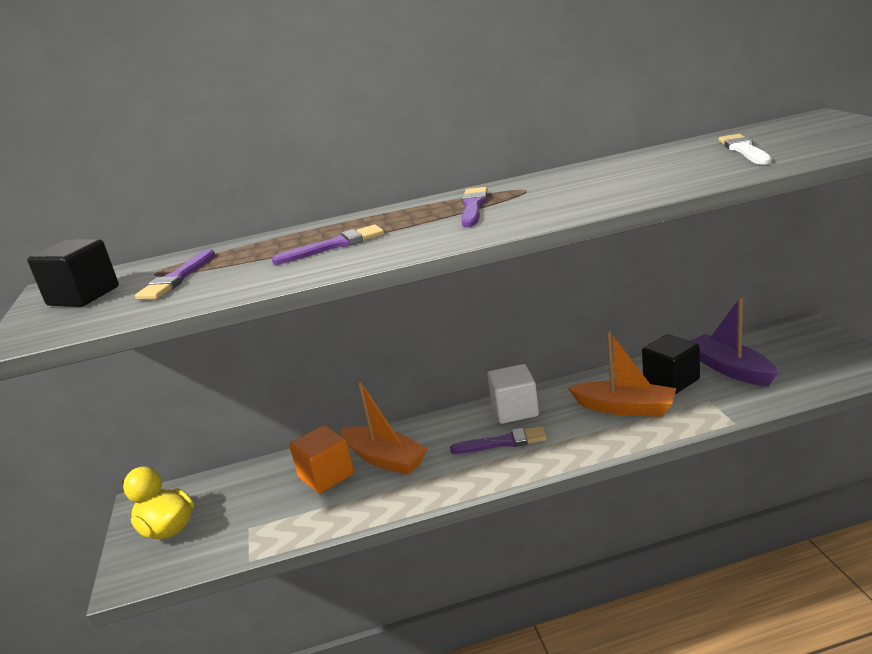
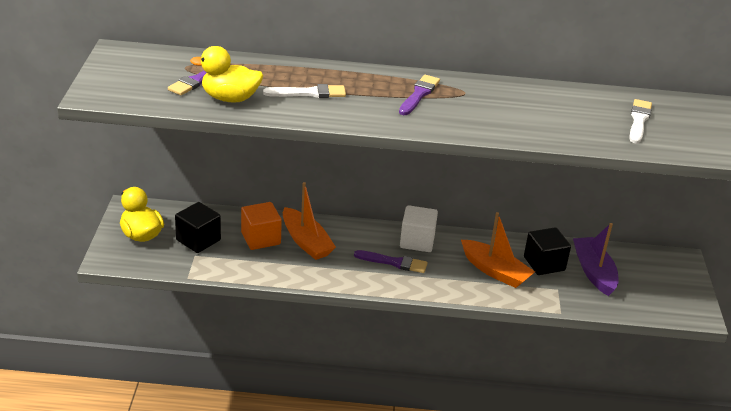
camera: 10 degrees right, 10 degrees up
black cube [27,239,119,307] -> black cube moved to [175,202,221,253]
purple brush [272,225,384,265] -> white brush [263,84,346,98]
none -> yellow duck [190,46,263,103]

